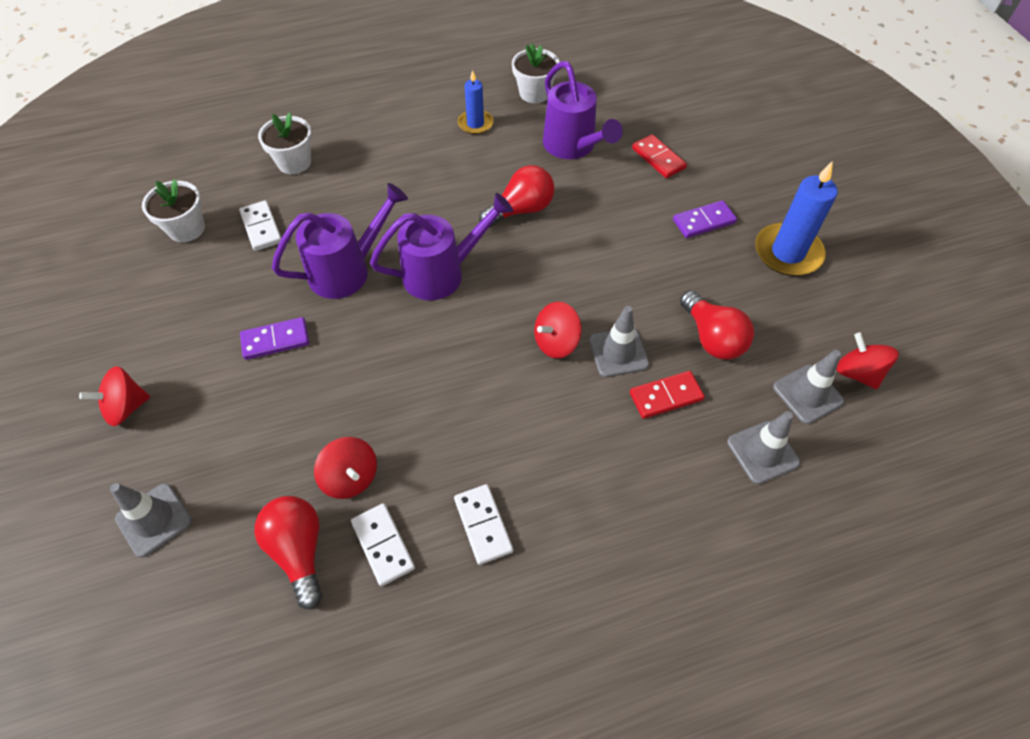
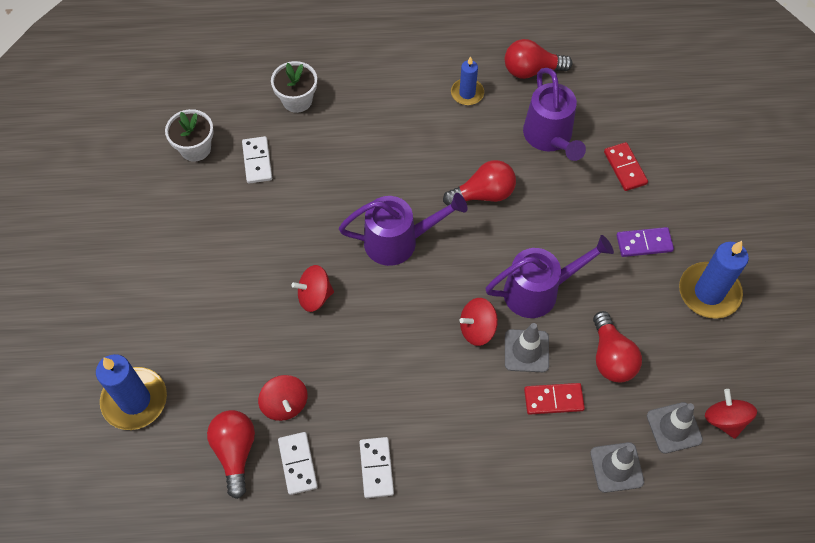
camera: 15 degrees right, 5 degrees up
red spinning top [79,366,150,427] -> red spinning top moved to [291,265,334,312]
grey traffic cone [110,483,192,558] -> blue candle [96,354,167,430]
purple domino [240,317,309,360] -> none
purple watering can [272,183,408,299] -> purple watering can moved to [485,235,614,318]
white flower pot [512,44,559,103] -> red light bulb [505,39,572,79]

